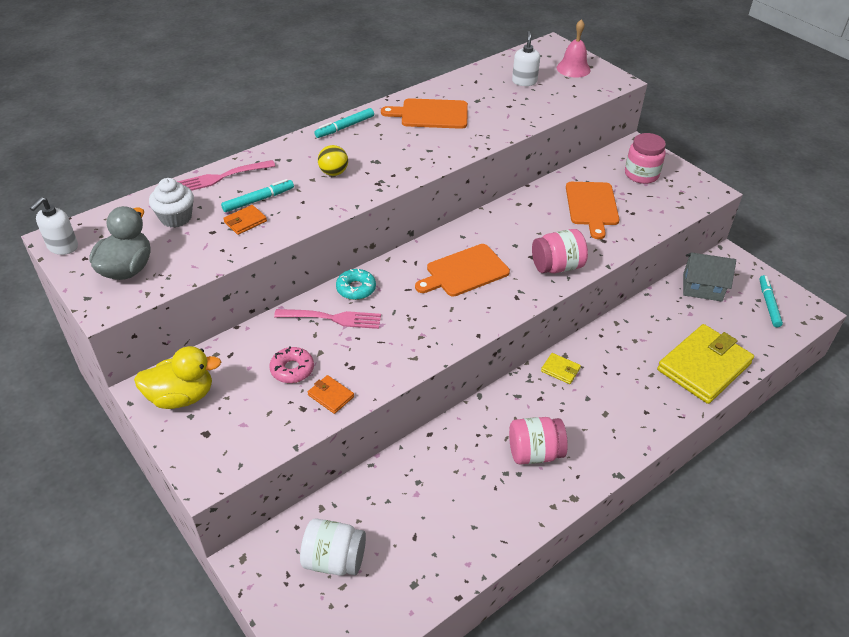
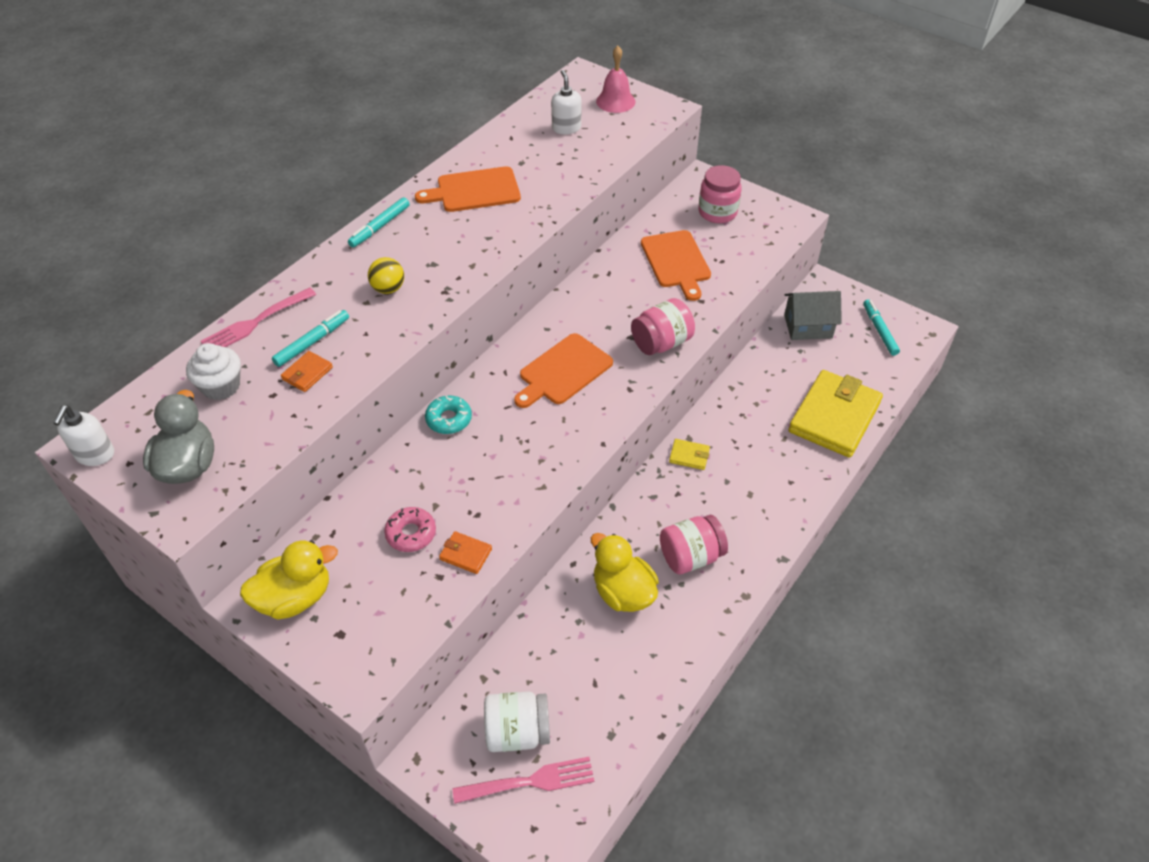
camera: 15 degrees left, 5 degrees up
pink fork [274,309,381,329] -> pink fork moved to [453,757,595,804]
none -> yellow duck [591,533,659,612]

